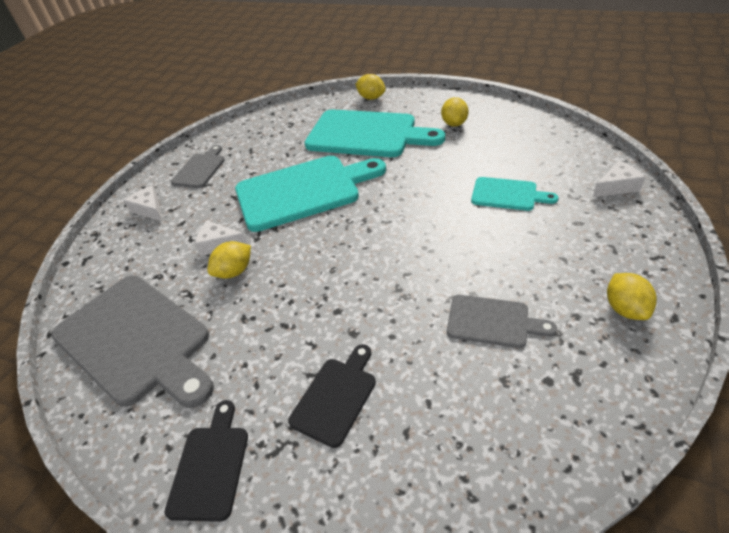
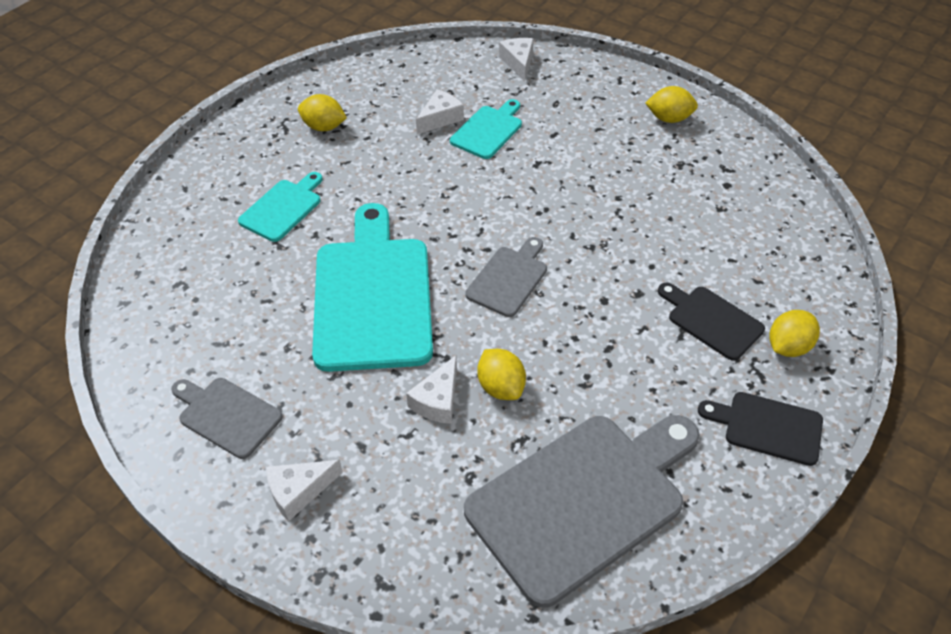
camera: 80 degrees left, 5 degrees up
turquoise cutting board [304,110,445,157] -> turquoise cutting board [238,172,322,242], size x0.50
yellow lemon [355,74,386,100] -> yellow lemon moved to [770,310,820,357]
grey cutting board [447,295,557,348] -> grey cutting board moved to [465,237,547,317]
none -> white cheese [416,89,464,134]

